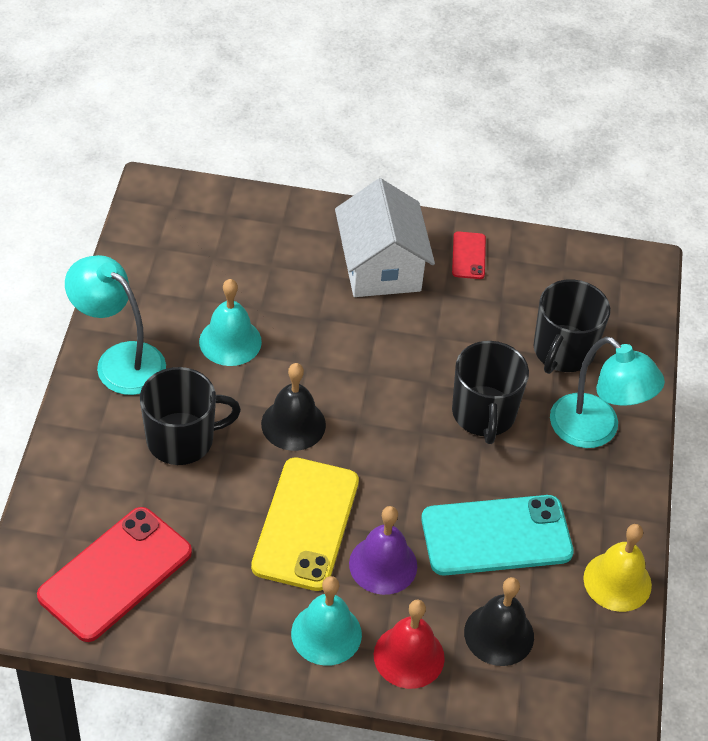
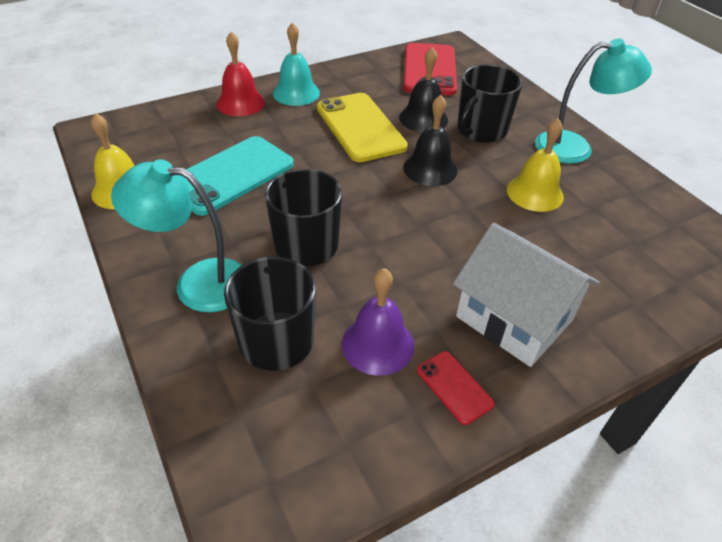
camera: 145 degrees right, 5 degrees down
turquoise bell [199,279,262,366] -> yellow bell [507,119,564,212]
purple bell [349,506,417,595] -> purple bell moved to [342,268,415,376]
black bell [464,577,534,666] -> black bell moved to [399,47,448,132]

